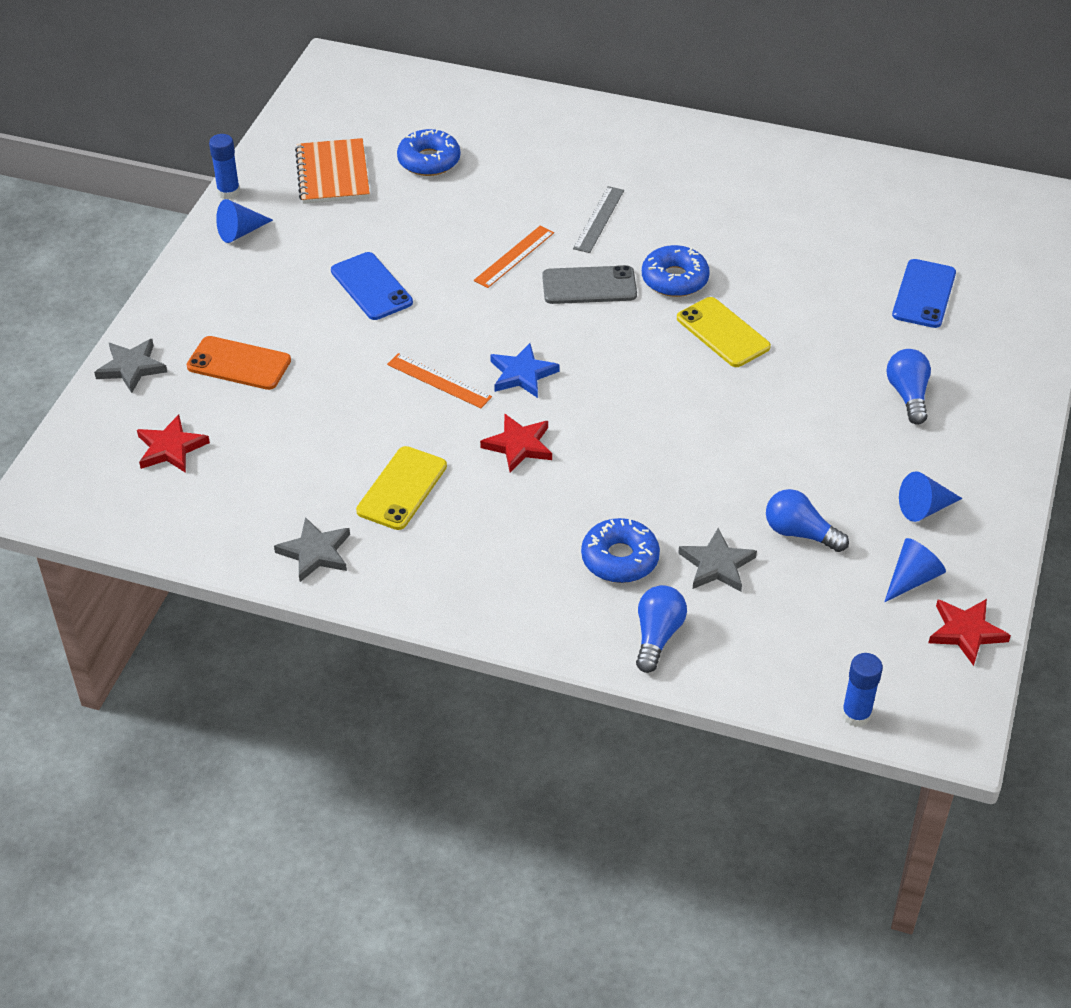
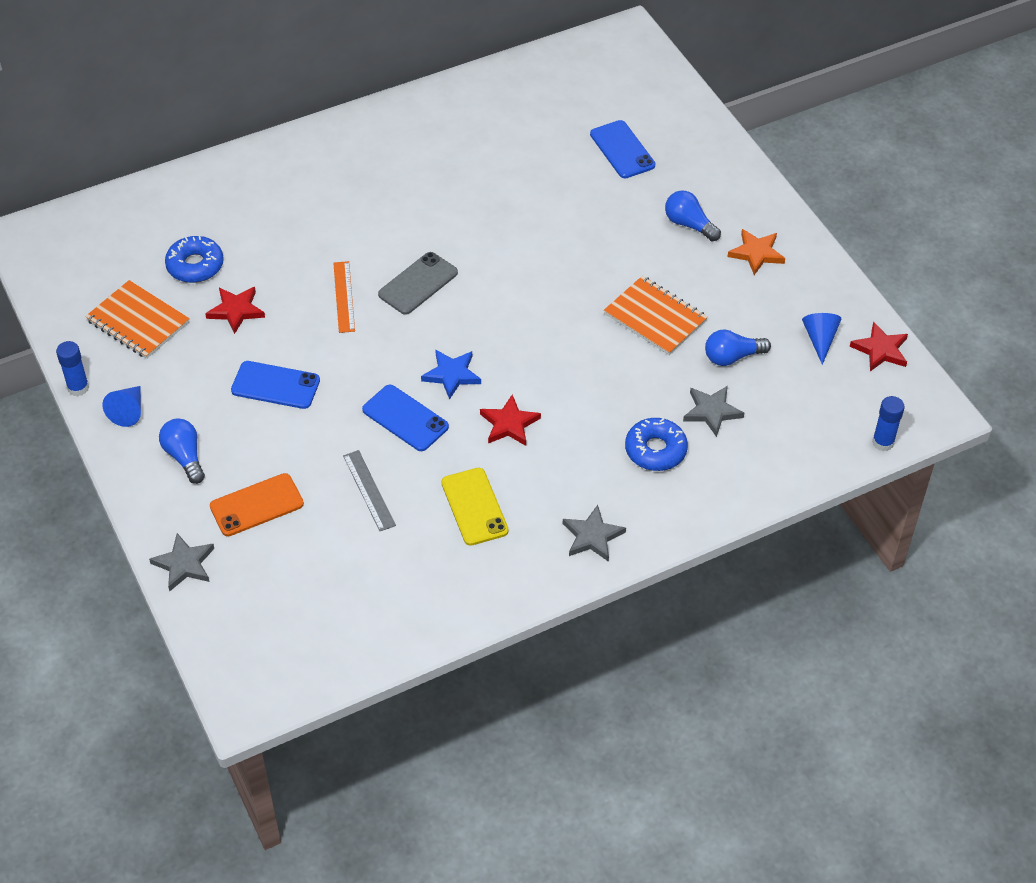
camera: 45 degrees left, 5 degrees up
red star [137,415,210,473] -> red star moved to [205,287,265,334]
grey star [274,517,350,582] -> grey star moved to [563,505,626,562]
orange ruler [387,353,492,408] -> blue phone [362,385,449,451]
grey ruler [573,186,624,253] -> grey ruler moved to [343,450,396,531]
blue light bulb [636,585,687,673] -> blue light bulb moved to [159,418,205,484]
blue donut [642,245,710,297] -> none
yellow phone [677,297,771,367] -> none
blue cone [899,471,963,522] -> none
none -> orange notebook [604,276,708,355]
none -> orange star [728,229,785,275]

